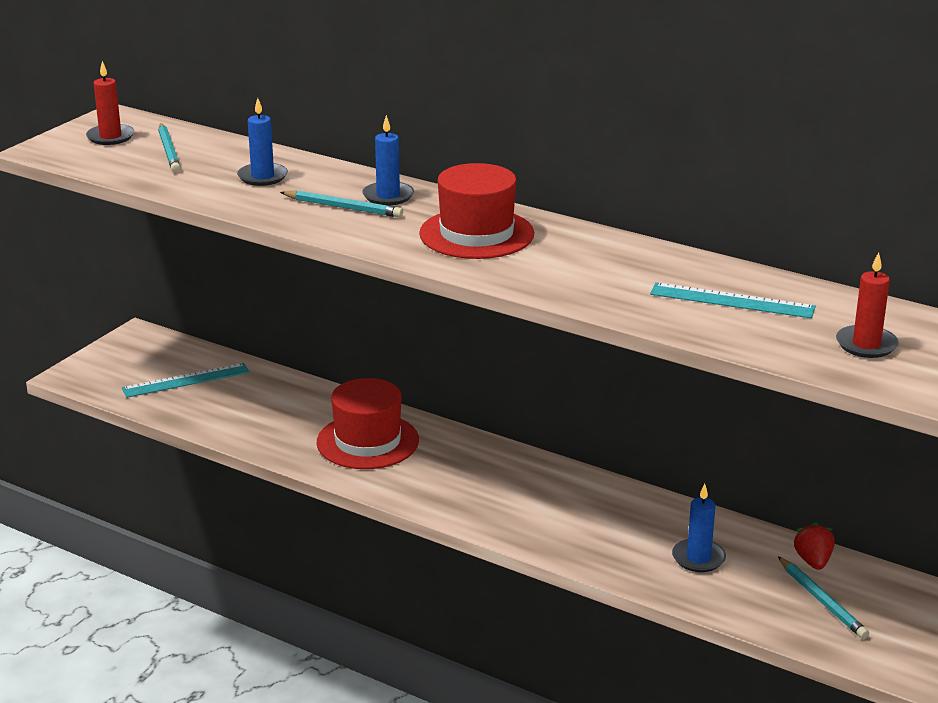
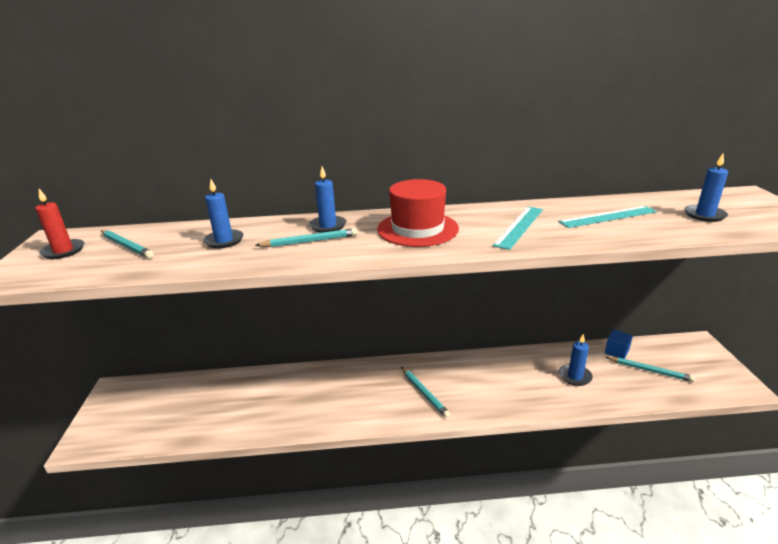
camera: 35 degrees left, 0 degrees up
turquoise ruler [122,363,250,398] -> turquoise ruler moved to [492,207,543,250]
red hat [317,378,419,469] -> none
red strawberry [793,523,835,570] -> blue cube [605,329,633,359]
red candle [836,252,899,358] -> blue candle [685,154,728,222]
none -> turquoise pencil [402,367,450,418]

